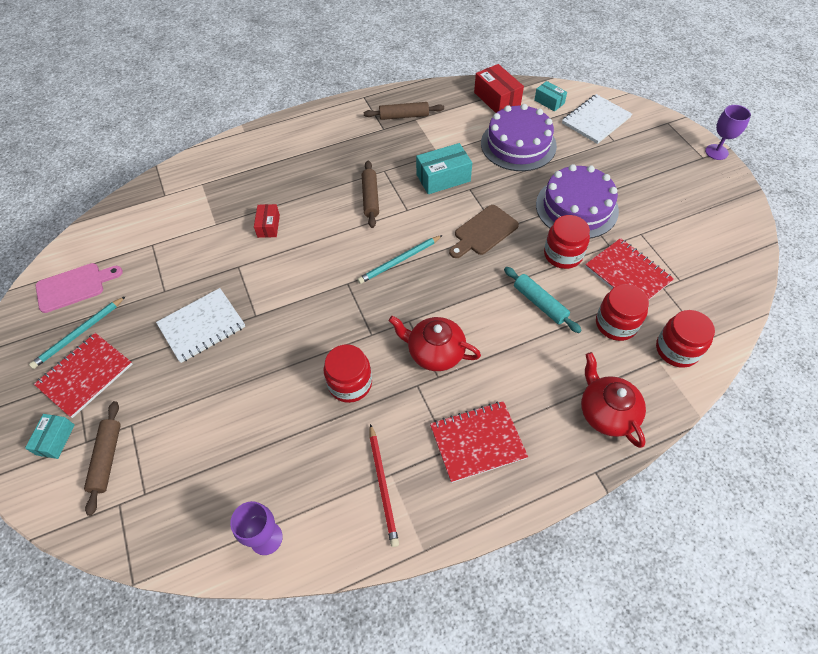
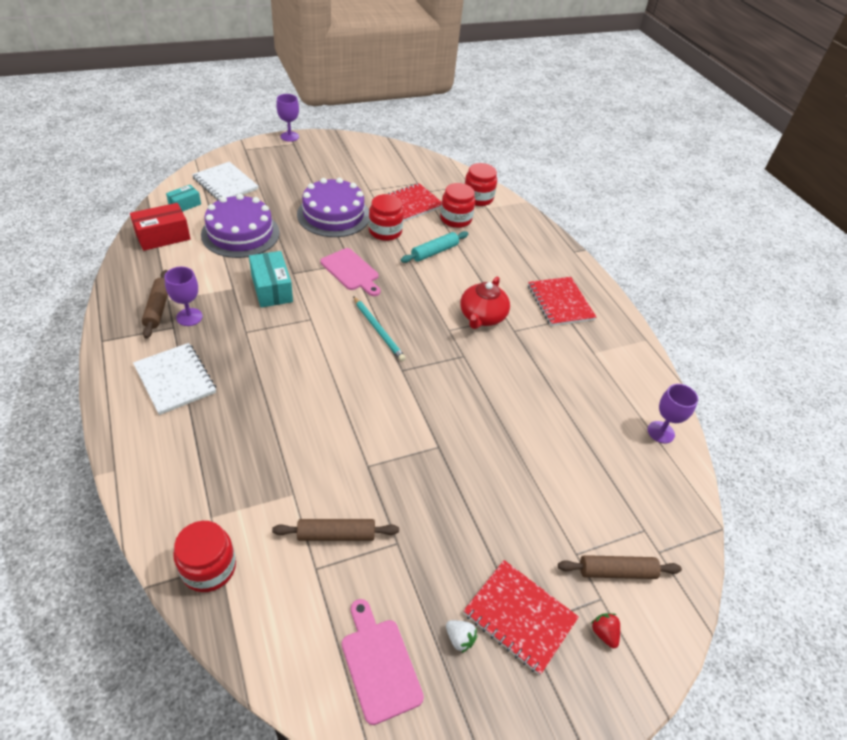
camera: 95 degrees left, 10 degrees down
turquoise box [25,414,75,459] -> red strawberry [591,613,620,648]
turquoise pencil [29,296,126,369] -> white strawberry [446,620,477,653]
white notebook [156,288,245,363] -> white notebook moved to [133,343,216,415]
red box [254,204,280,238] -> none
red jar [324,344,372,403] -> red jar moved to [173,521,236,592]
brown rolling pin [362,161,379,228] -> brown rolling pin moved to [272,519,399,541]
red pencil [369,424,399,547] -> none
brown cutting board [449,205,519,258] -> pink cutting board [320,248,381,296]
red teapot [581,352,646,448] -> none
none -> purple goblet [165,267,203,326]

